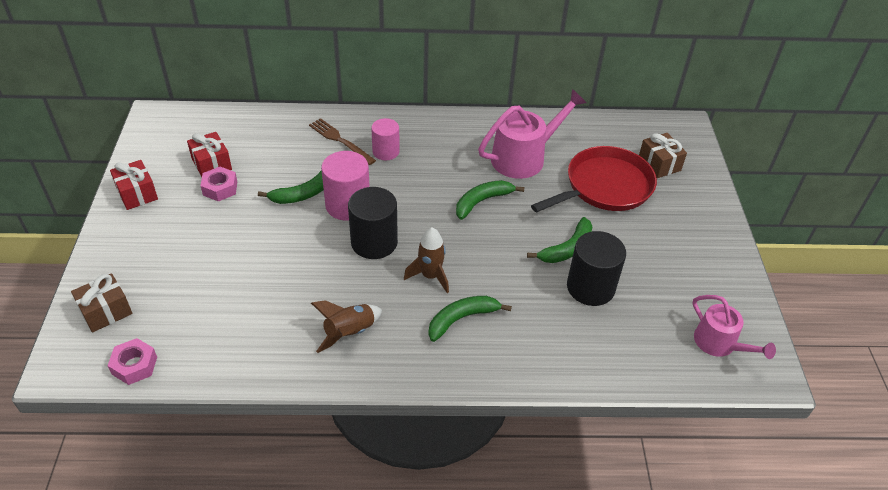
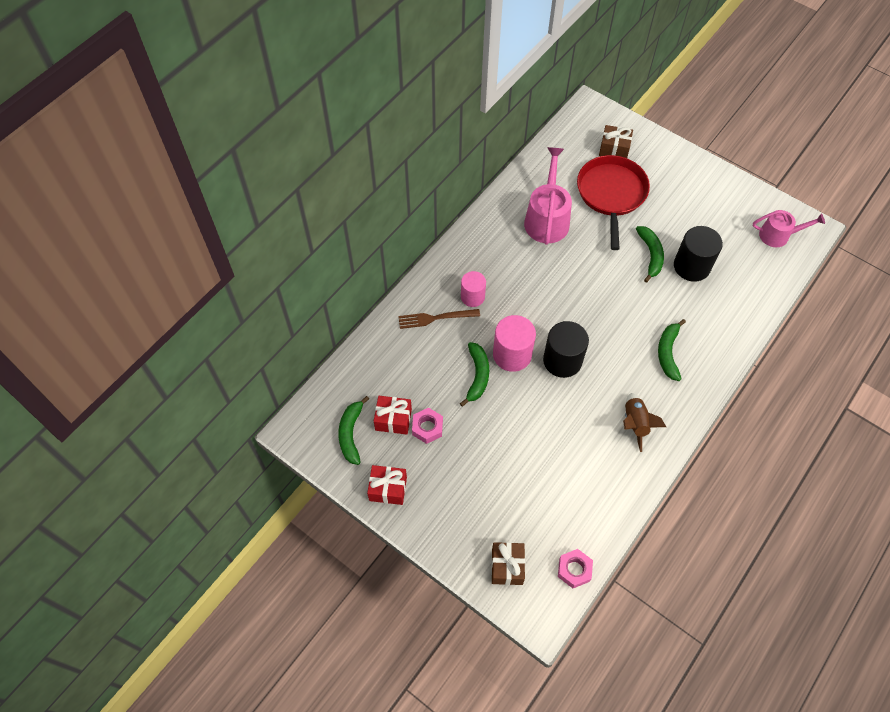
camera: 50 degrees left, 15 degrees up
brown rocket [404,227,449,293] -> none
green banana [456,180,525,220] -> green banana moved to [338,396,369,465]

